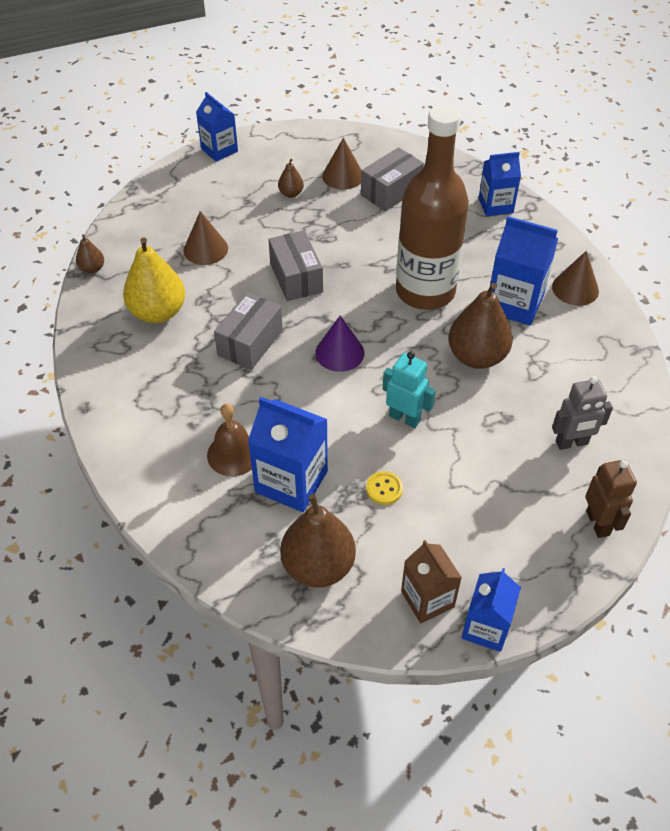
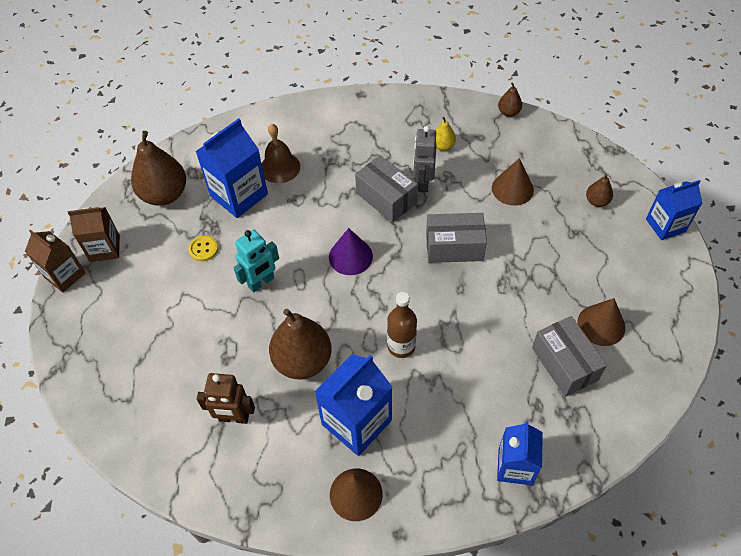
camera: 110 degrees right, 5 degrees up
yellow pear [123,237,185,323] -> yellow pear [436,117,456,151], size x0.48
brown pear [278,158,304,198] -> brown pear moved to [586,174,613,207]
brown bottle [396,105,469,310] -> brown bottle [387,292,417,358], size x0.45
blue carton [462,568,521,652] -> brown carton [25,230,85,293]
grey robot [552,376,613,450] -> grey robot moved to [413,126,437,192]
brown robot [585,460,637,538] -> brown robot moved to [197,373,255,424]

